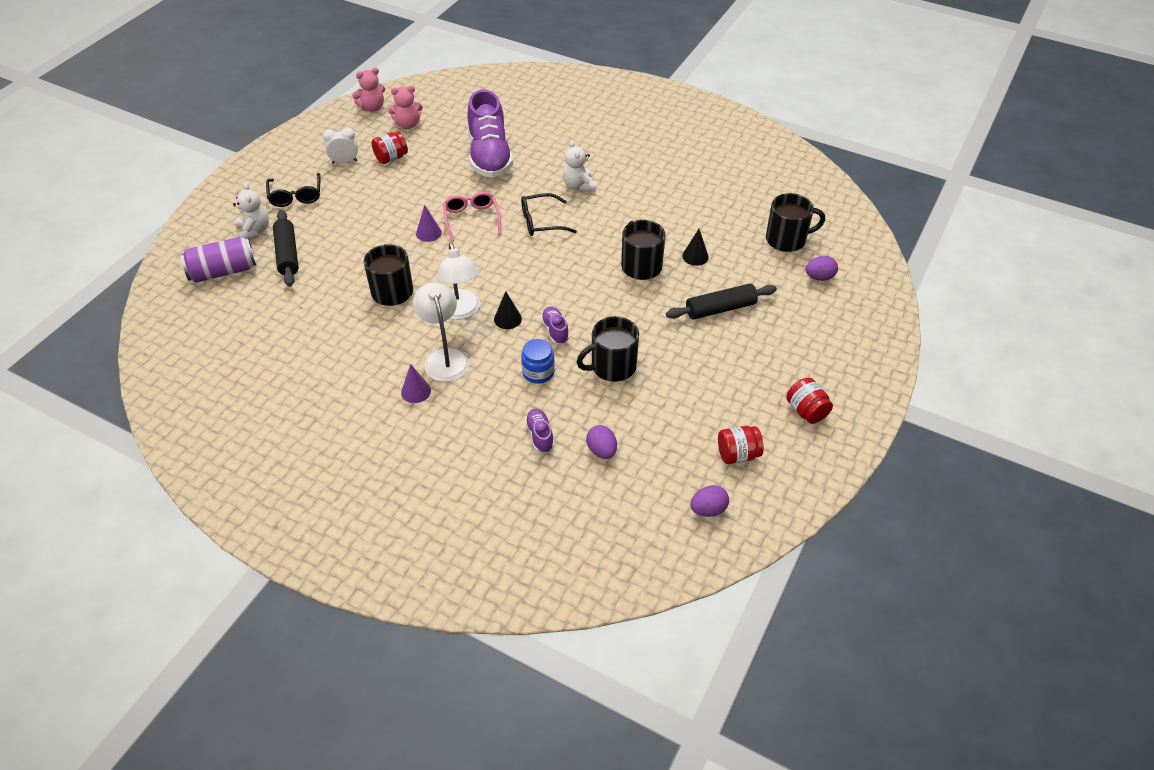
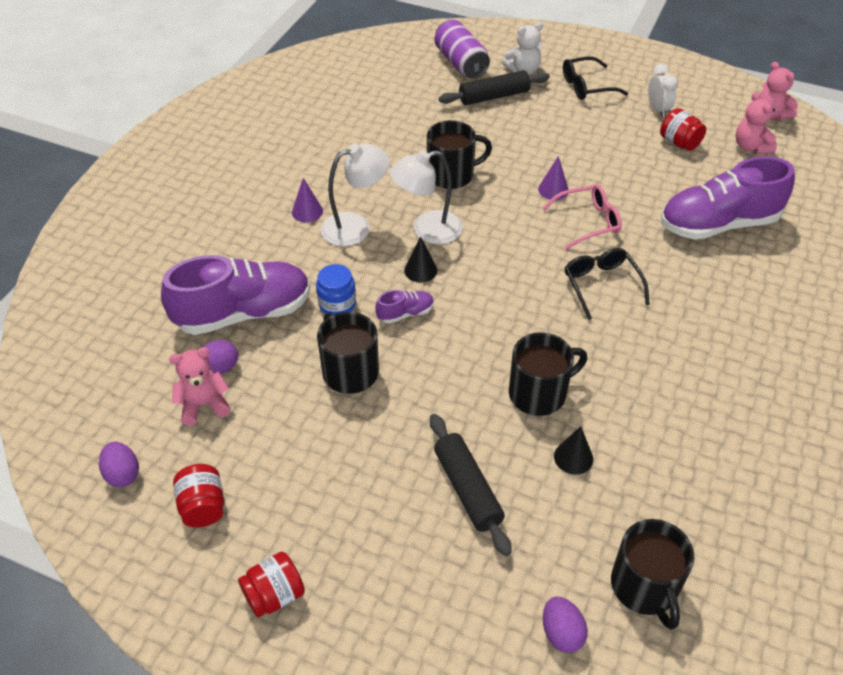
camera: 85 degrees right, 0 degrees up
purple shoe [525,409,554,453] -> purple shoe [161,255,310,335], size x2.32
white teddy bear [563,140,596,192] -> none
none -> pink teddy bear [169,347,231,425]

